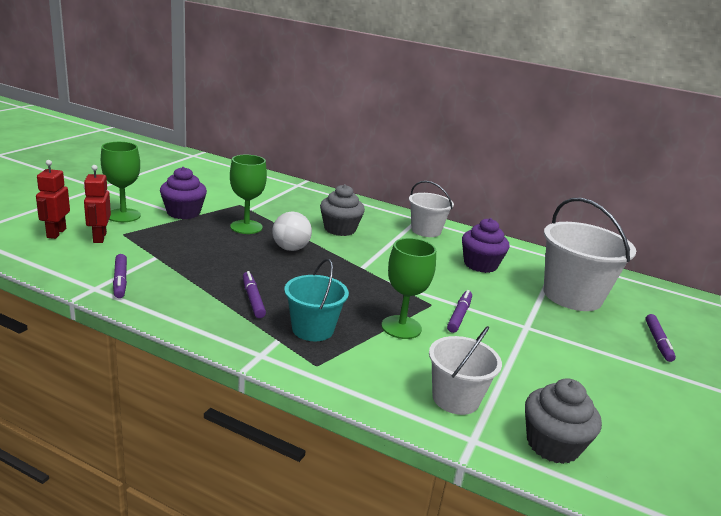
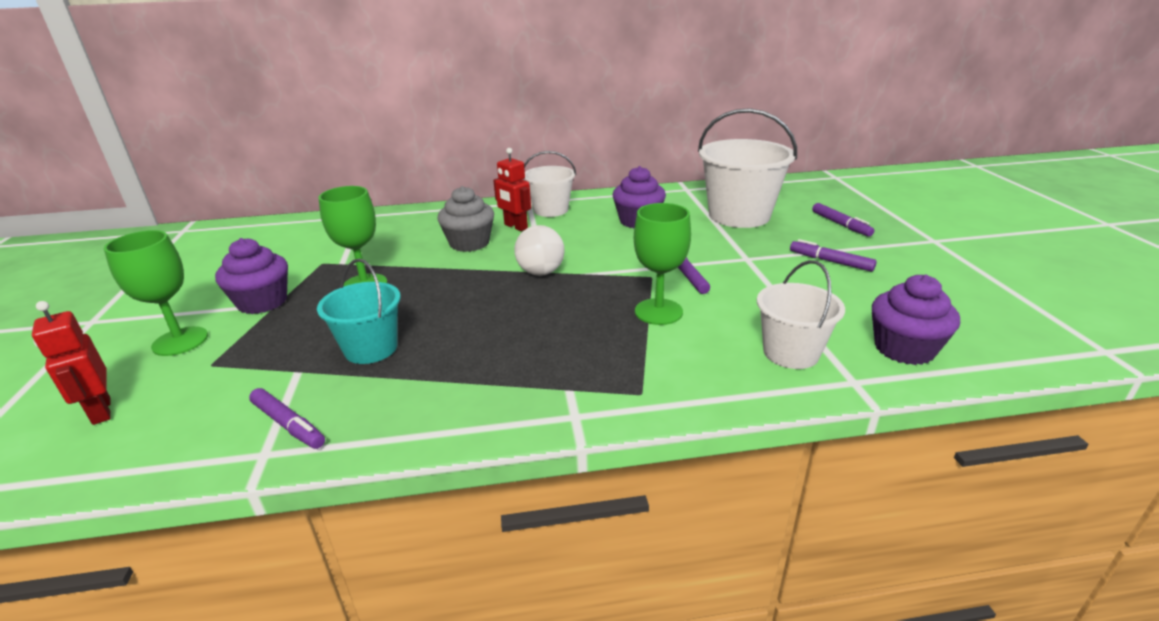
camera: 30 degrees left, 5 degrees up
red robot [84,165,111,243] -> red robot moved to [493,148,531,231]
purple marker [243,271,266,318] -> purple marker moved to [790,239,877,272]
white ball [272,212,312,251] -> white ball moved to [514,225,565,276]
turquoise bucket [284,259,349,341] -> turquoise bucket moved to [317,259,401,364]
grey cupcake [525,378,602,464] -> purple cupcake [872,275,960,365]

